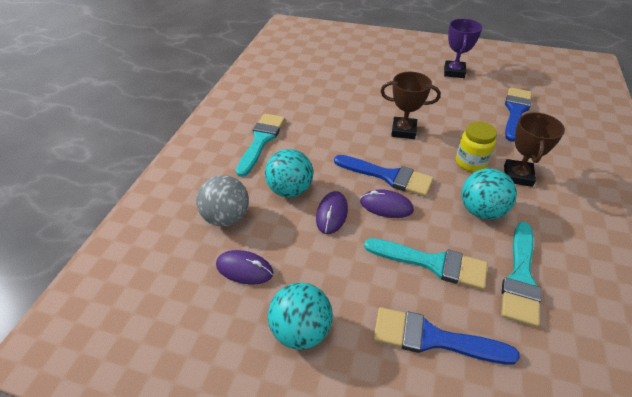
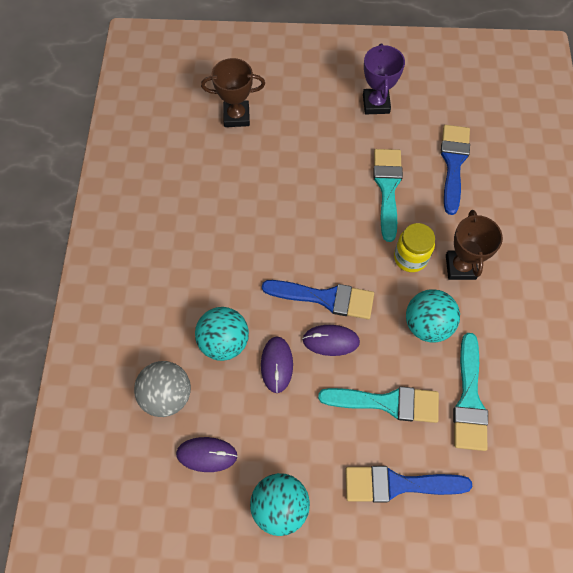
camera: 15 degrees left, 20 degrees up
turquoise brush [236,114,285,177] -> turquoise brush moved to [373,149,403,242]
brown trophy [381,72,441,139] -> brown trophy moved to [201,58,265,127]

